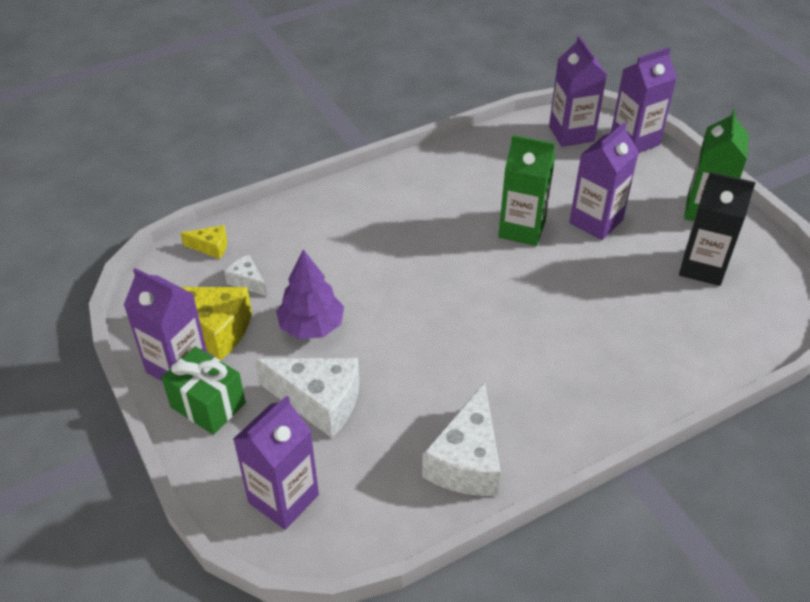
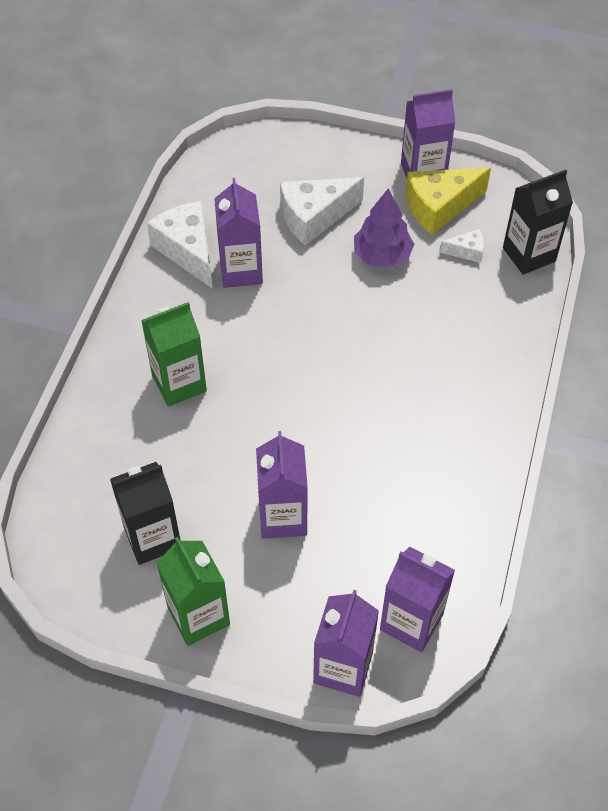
camera: 135 degrees right, 10 degrees up
green gift [161,346,246,435] -> none
yellow cheese [180,225,227,259] -> black carton [503,170,573,275]
purple carton [233,395,319,530] -> purple carton moved to [214,178,263,288]
green carton [498,135,556,246] -> green carton moved to [141,302,207,407]

